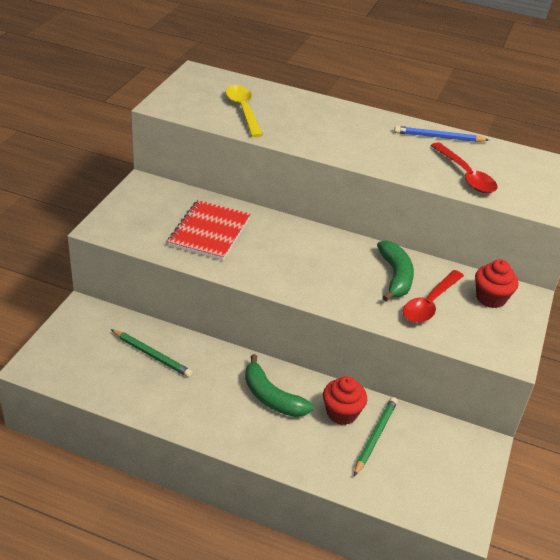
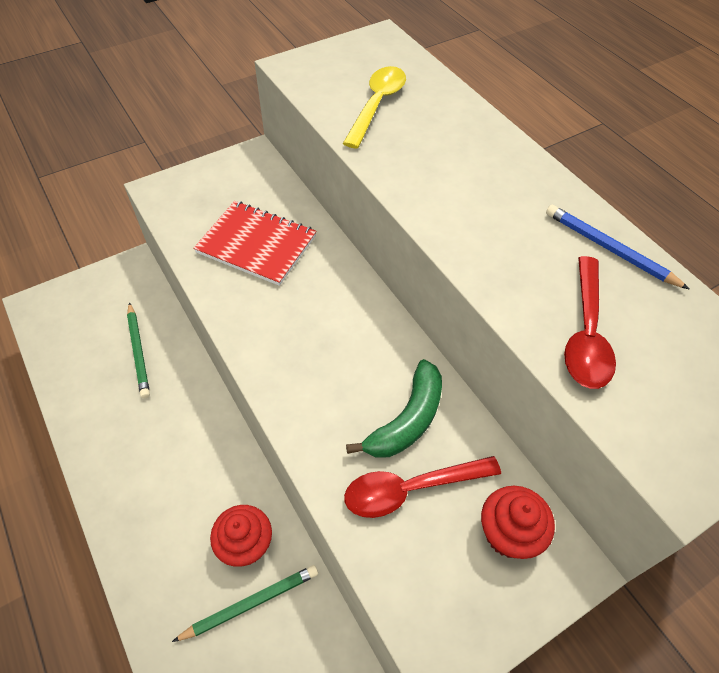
camera: 40 degrees right, 15 degrees up
red notebook [167,200,251,260] -> red notebook turned 60 degrees clockwise [193,201,317,286]
green banana [245,354,313,417] -> none

